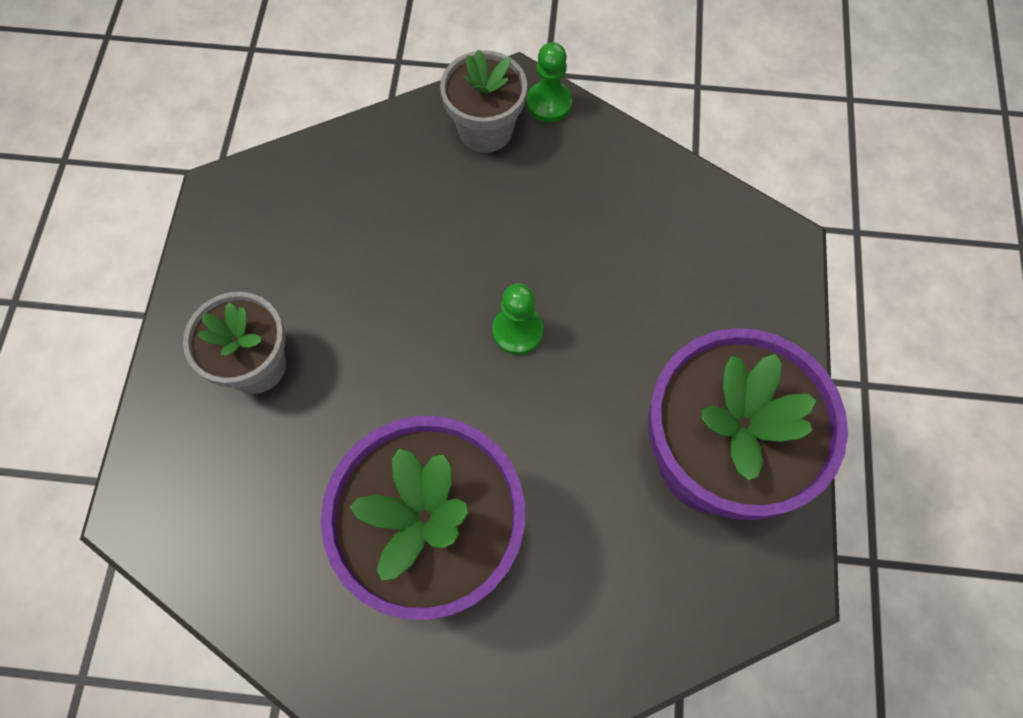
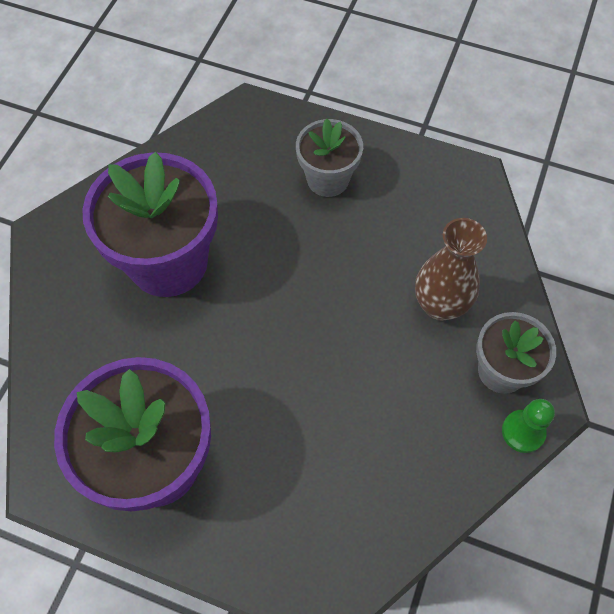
camera: 105 degrees right, 5 degrees down
green pawn [492,283,543,355] -> none
none -> brown vase [415,218,487,321]

